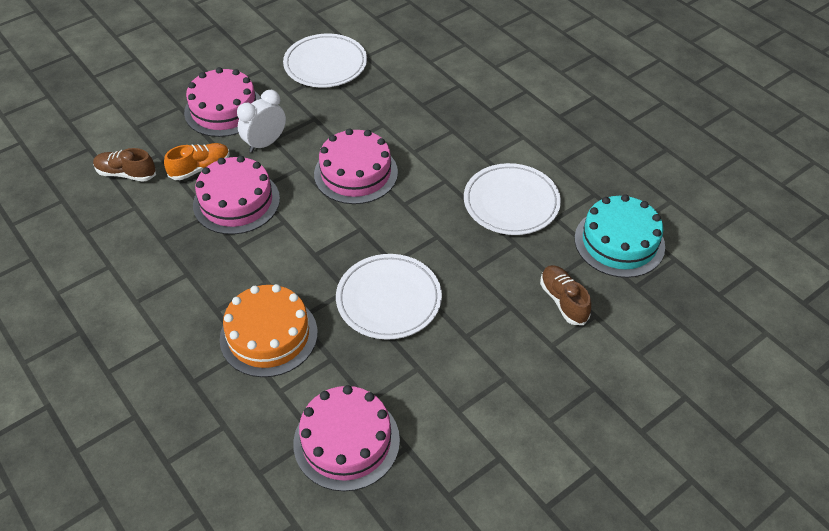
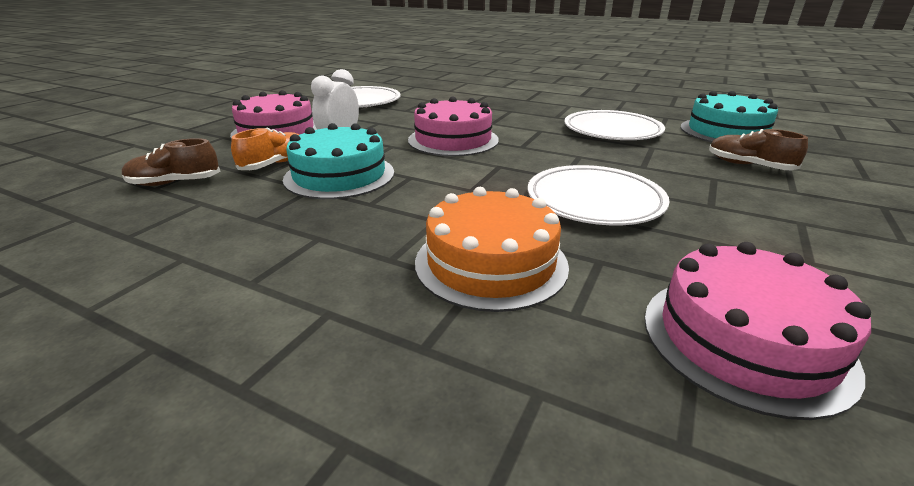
camera: 25 degrees left, 20 degrees down
pink cake [193,156,280,234] -> turquoise cake [283,123,394,199]

